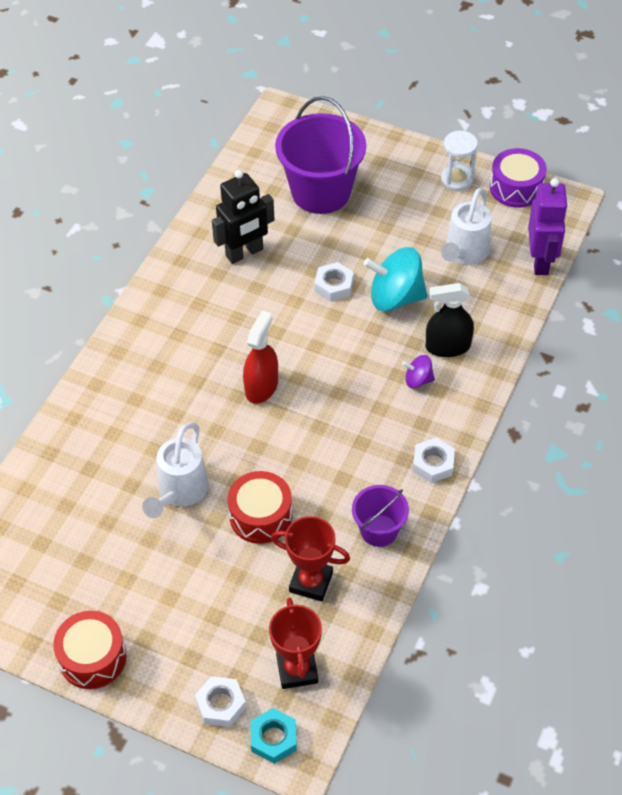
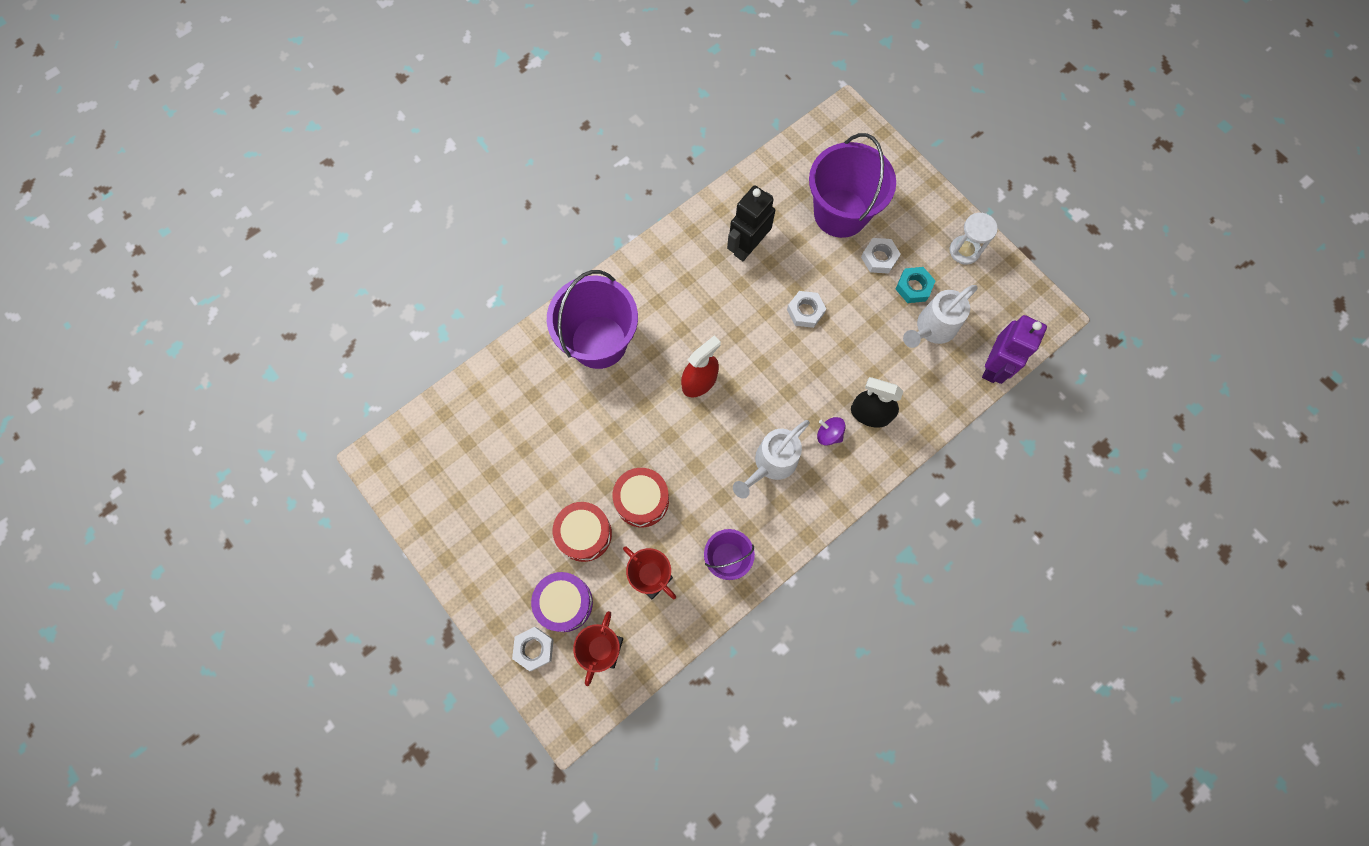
camera: 25 degrees right, 20 degrees up
red drum [53,611,126,689] -> red drum moved to [553,502,612,562]
white watering can [142,422,209,518] -> white watering can moved to [733,420,810,498]
black robot [212,170,275,264] -> black robot turned 135 degrees clockwise [727,186,775,261]
turquoise nut [251,708,297,764] -> turquoise nut moved to [896,267,936,303]
turquoise spinning top [364,247,428,311] -> none
white nut [413,438,455,483] -> white nut moved to [861,238,901,274]
purple drum [490,148,547,208] -> purple drum moved to [531,572,593,632]
none -> purple bucket [547,270,638,369]

